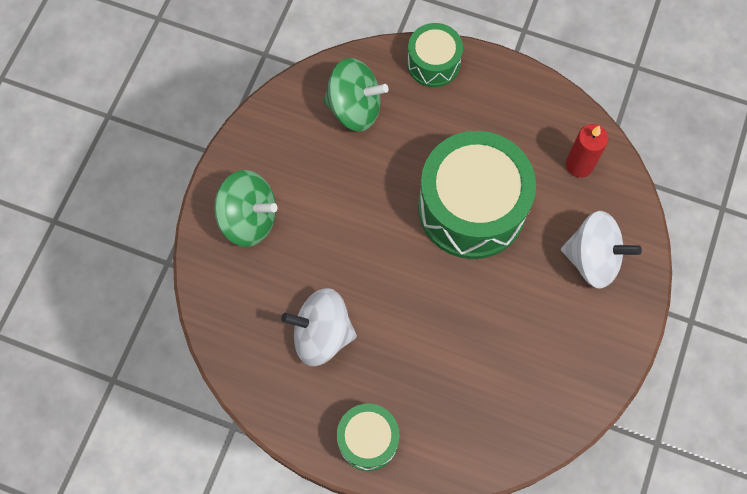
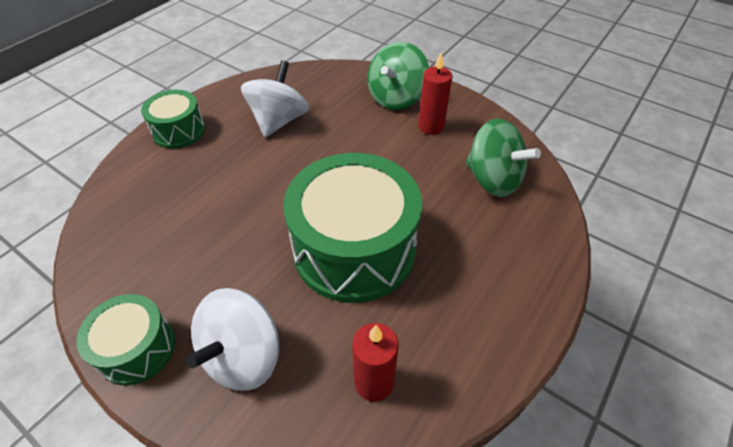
camera: 105 degrees right, 20 degrees down
green spinning top [323,58,389,132] -> green spinning top turned 75 degrees counterclockwise [466,118,541,197]
green drum [407,23,463,87] -> green drum moved to [76,294,175,385]
none -> red candle [418,52,452,135]

